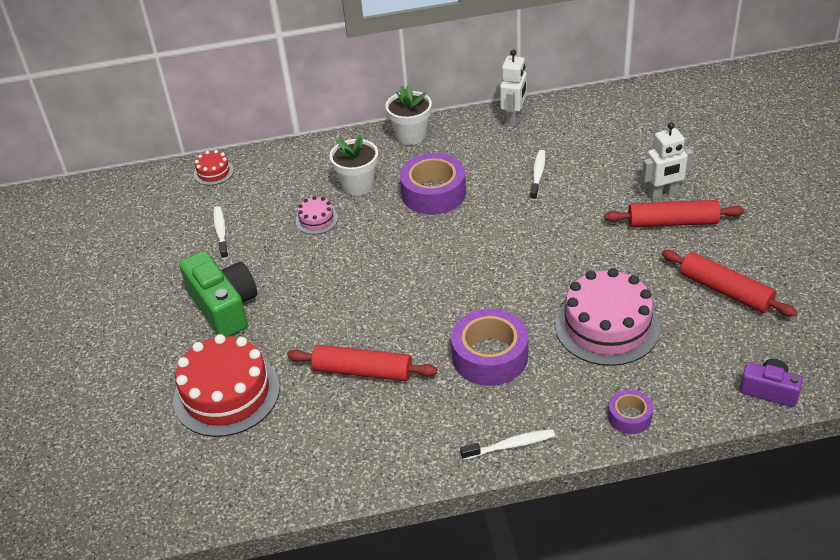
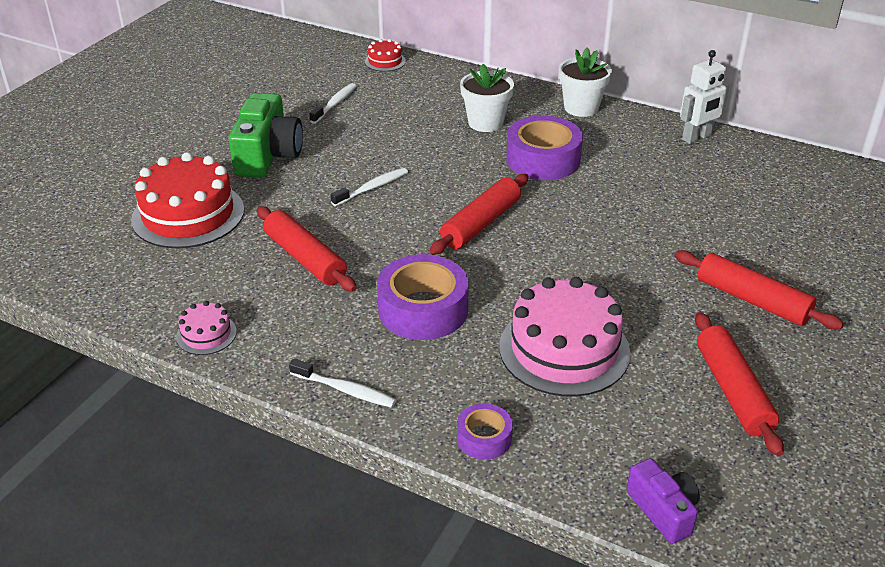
camera: 35 degrees right, 5 degrees down
pink cake [296,196,338,234] -> pink cake moved to [176,301,237,355]
white toothbrush [530,150,546,201] -> white toothbrush moved to [331,168,408,206]
white robot [642,122,694,200] -> none
none -> red rolling pin [430,174,529,255]

